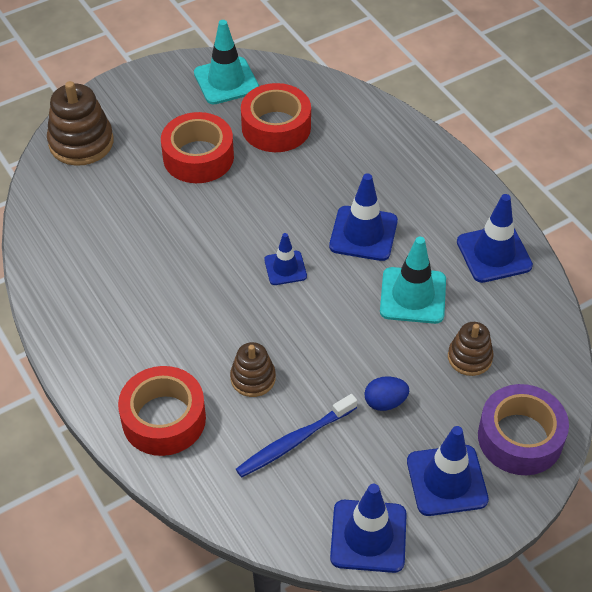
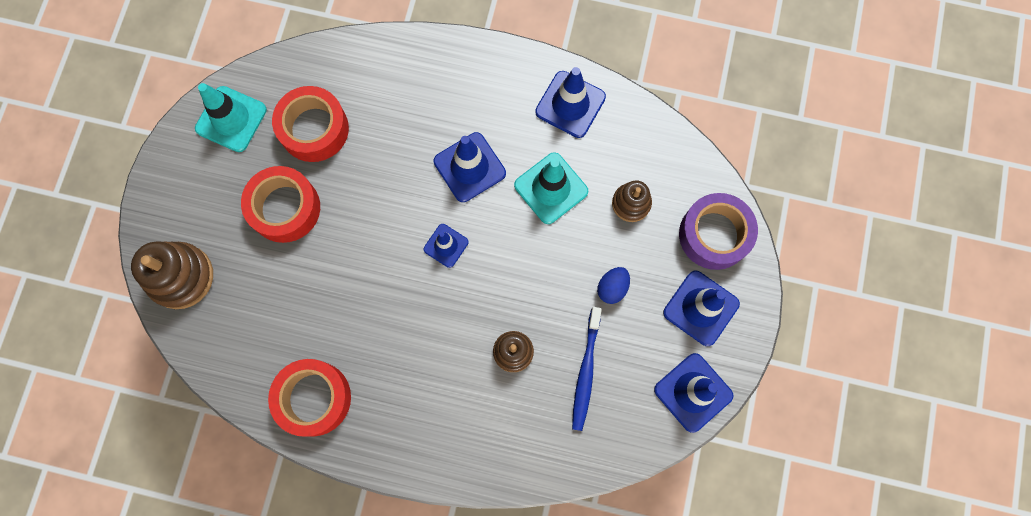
camera: 45 degrees left, 25 degrees up
red tape [118,366,206,456] -> red tape moved to [268,359,351,437]

